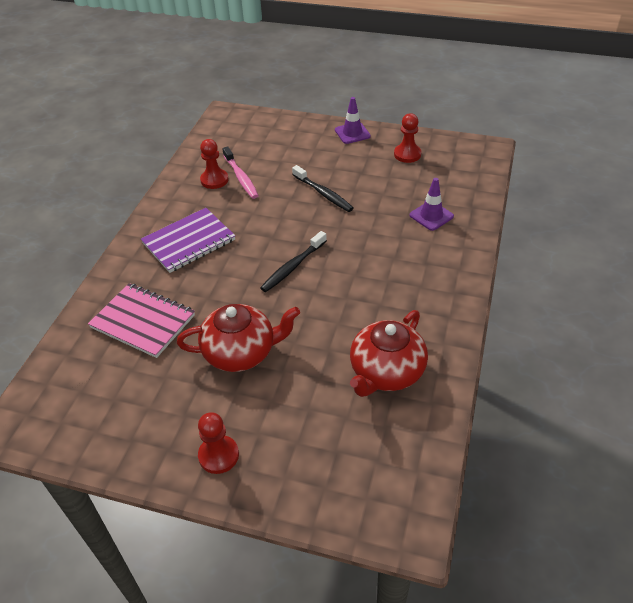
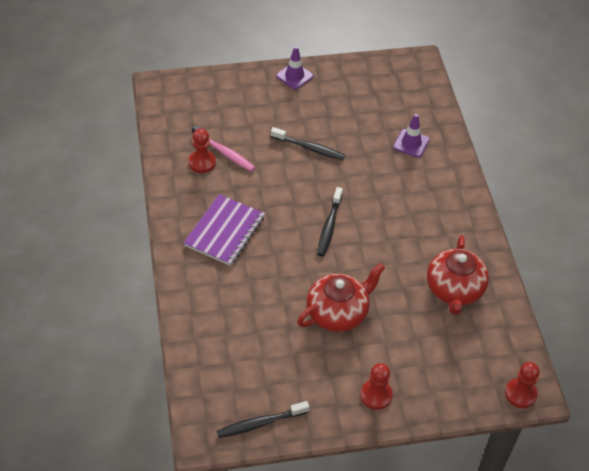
camera: 30 degrees left, 5 degrees up
pink notebook [88,283,195,358] -> none
red pawn [394,113,421,163] -> red pawn moved to [505,362,540,408]
none -> black toothbrush [217,401,309,438]

